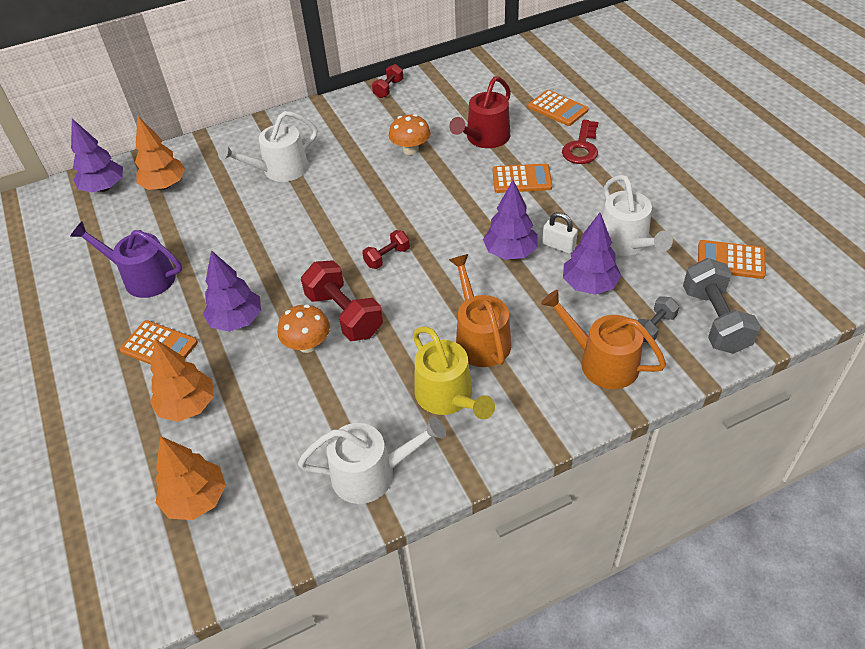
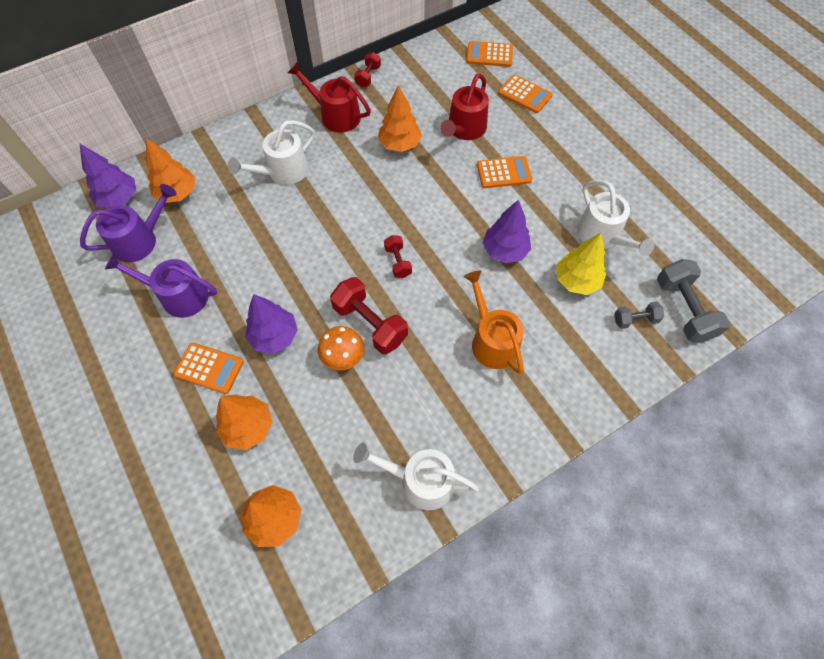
camera: 10 degrees left, 15 degrees up
white watering can [298,416,446,504] -> white watering can turned 150 degrees counterclockwise [353,443,480,510]
red dumbbell [362,230,410,269] -> red dumbbell turned 60 degrees counterclockwise [384,235,412,278]
orange mushroom [389,114,431,155] -> orange tree [378,85,422,152]
yellow watering can [413,327,495,419] -> none
orange watering can [541,290,666,389] -> none
white padlock [542,212,578,254] -> none
red key [562,120,599,164] -> none
purple tree [563,213,621,295] -> yellow tree [556,233,606,295]
grey dumbbell [637,296,679,342] -> grey dumbbell turned 45 degrees clockwise [614,301,664,329]
orange calculator [698,240,766,279] -> orange calculator moved to [467,41,513,67]
none -> purple watering can [80,184,177,262]
none -> red watering can [288,62,371,133]

